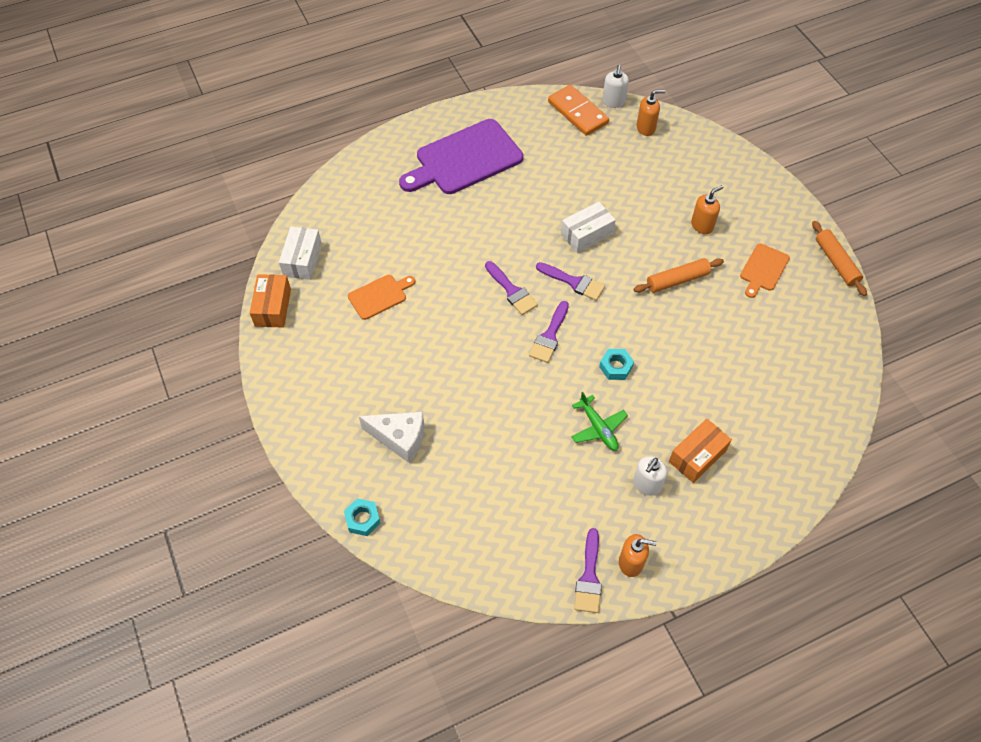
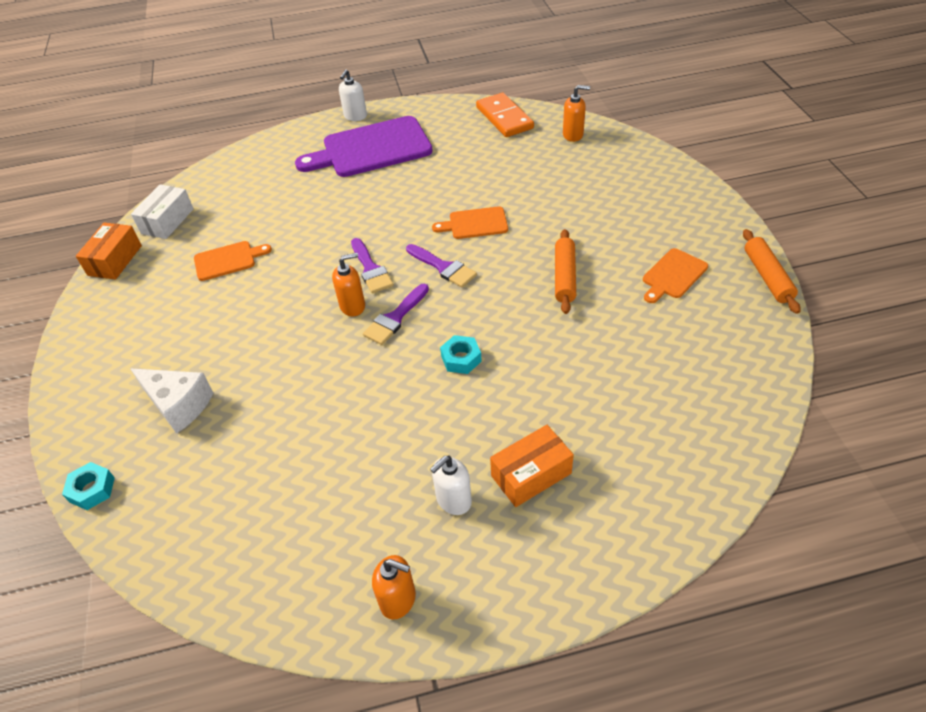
camera: 15 degrees right, 10 degrees down
white box [561,202,616,253] -> orange cutting board [432,206,508,239]
green plane [571,392,628,451] -> none
purple brush [574,528,602,613] -> none
white soap dispenser [602,65,629,108] -> white soap dispenser moved to [339,70,367,121]
orange rolling pin [634,258,724,293] -> orange rolling pin turned 75 degrees counterclockwise [555,229,576,314]
orange soap dispenser [691,185,723,234] -> orange soap dispenser moved to [332,253,365,316]

